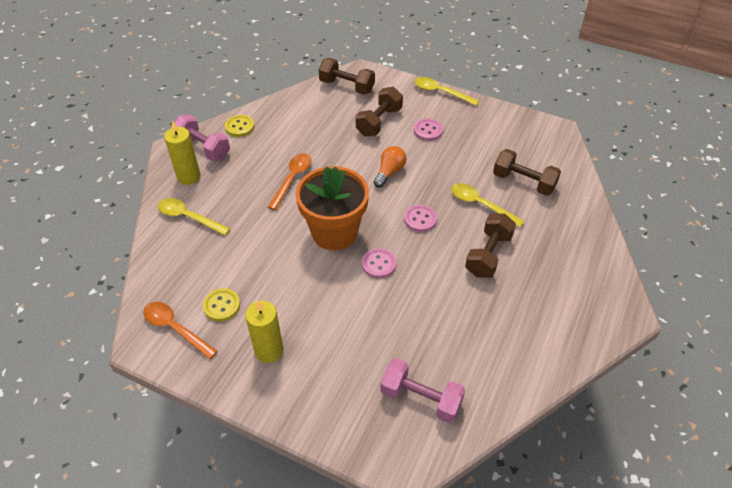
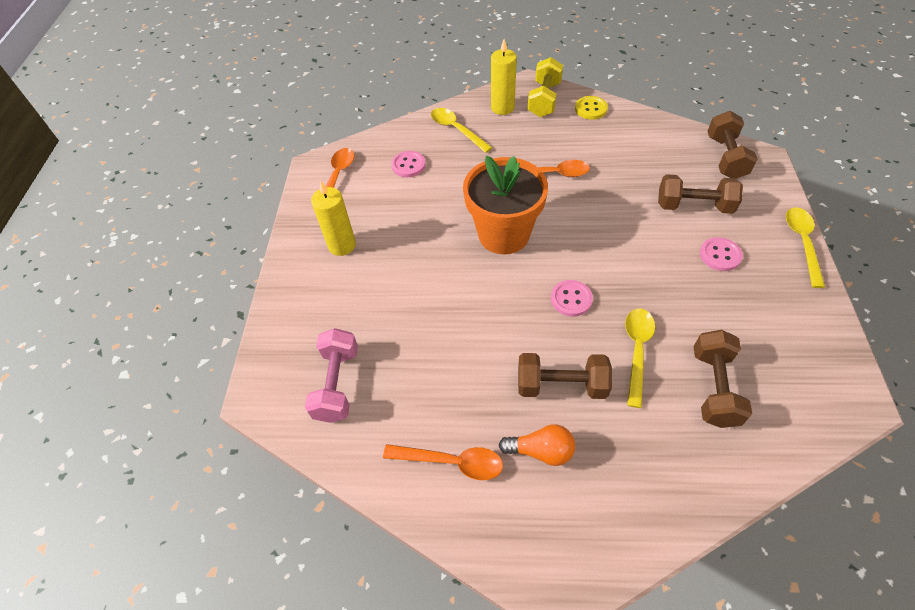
camera: 70 degrees right, 5 degrees up
yellow spoon [158,198,230,236] -> yellow spoon turned 45 degrees counterclockwise [431,108,492,153]
pink dumbbell [175,115,230,161] -> yellow dumbbell [527,57,563,117]
yellow button [203,288,240,321] -> none
pink button [362,248,397,278] -> pink button moved to [391,151,425,177]
orange light bulb [374,146,406,188] -> orange light bulb moved to [499,424,575,466]
none -> orange spoon [383,444,503,480]

